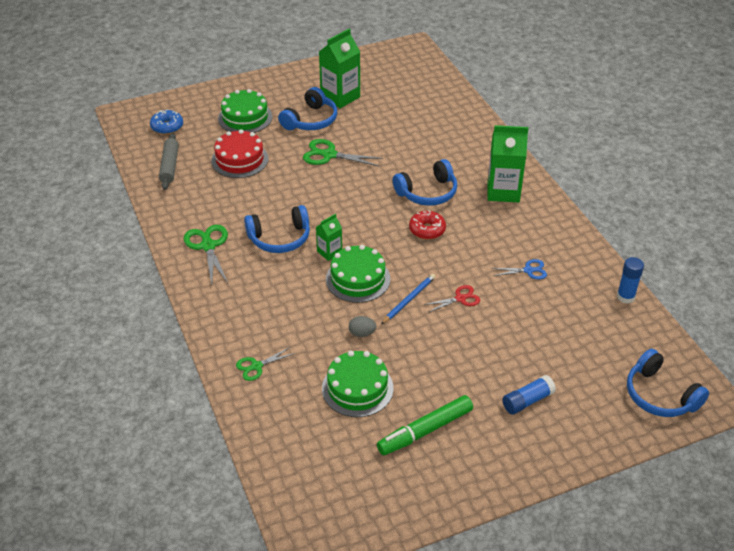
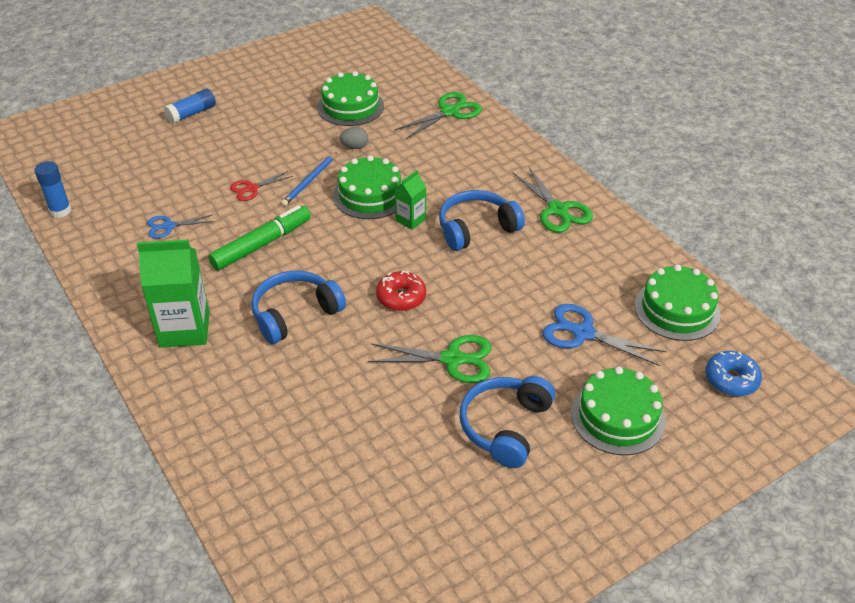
camera: 170 degrees right, 0 degrees up
grey rolling pin [159,133,179,190] -> green cake [635,264,721,341]
red cake [211,129,269,178] -> blue scissors [542,304,667,366]
green scissors [236,347,296,381] -> green scissors [395,92,482,139], size x1.63
green carton [319,29,360,108] -> none
green marker [377,395,473,456] -> green marker moved to [208,205,311,270]
red donut [409,210,446,239] -> red donut moved to [376,271,426,311]
blue headphones [627,349,709,417] -> none

